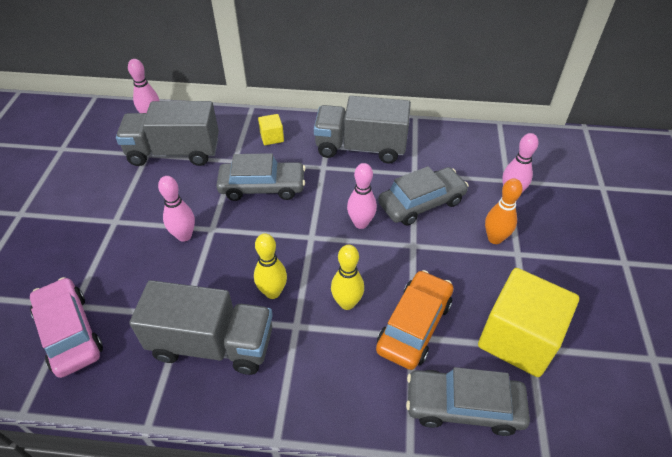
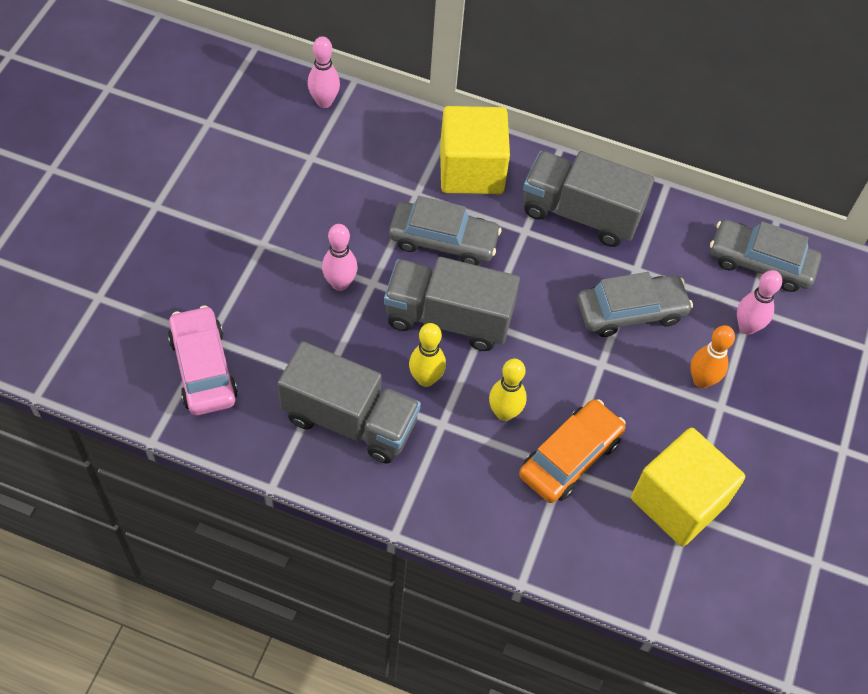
camera: 10 degrees right, 10 degrees up
grey truck [116,101,219,166] -> grey truck moved to [384,257,520,351]
yellow cube [258,114,284,145] -> yellow cube [440,106,510,194], size x2.29
pink bowling pin [347,163,377,229] -> none
grey car [406,367,530,436] -> grey car moved to [710,220,821,292]

